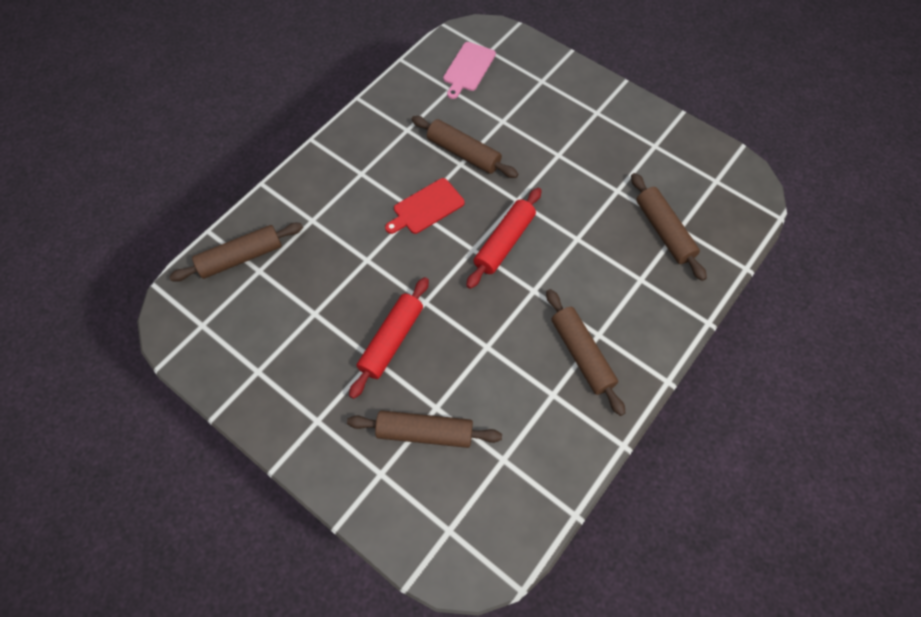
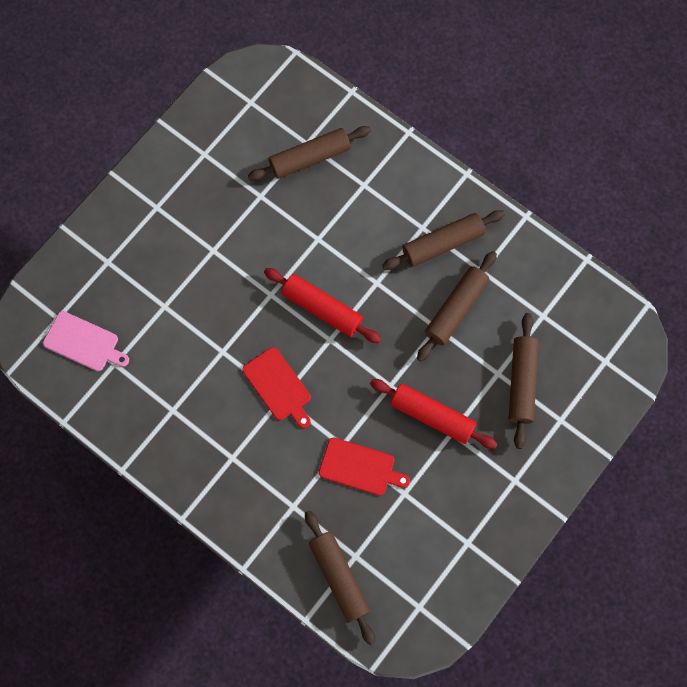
camera: 90 degrees left, 10 degrees up
brown rolling pin [412,116,518,178] -> brown rolling pin moved to [417,251,497,362]
none -> red cutting board [319,437,410,496]

